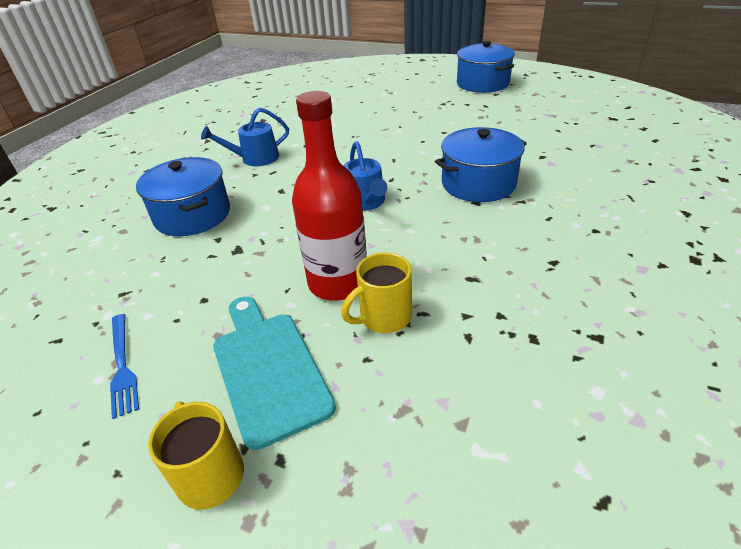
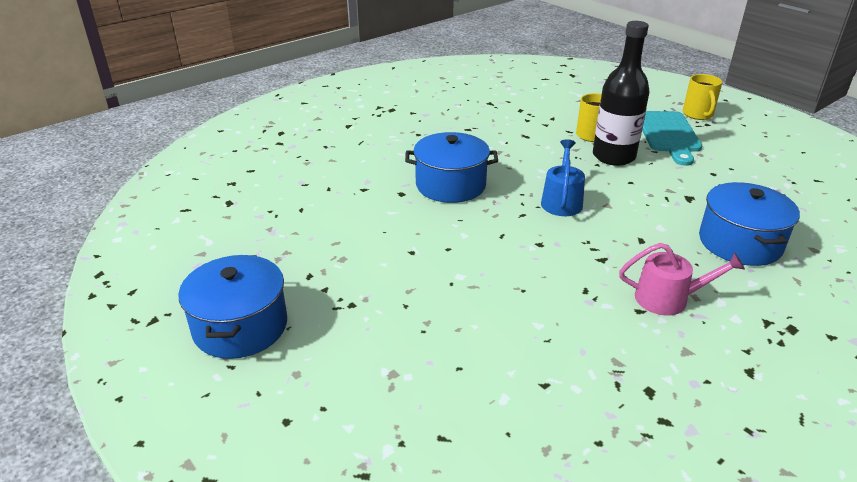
camera: 155 degrees left, 5 degrees down
blue fork [110,314,139,419] -> none
blue watering can [201,108,289,166] -> pink watering can [619,243,745,316]
red bottle [292,91,367,301] -> black bottle [593,21,650,166]

